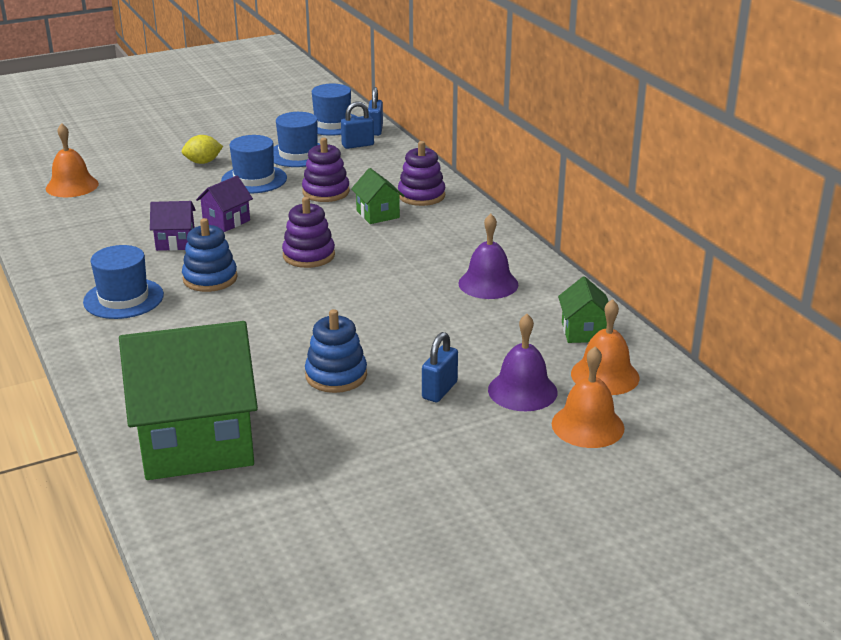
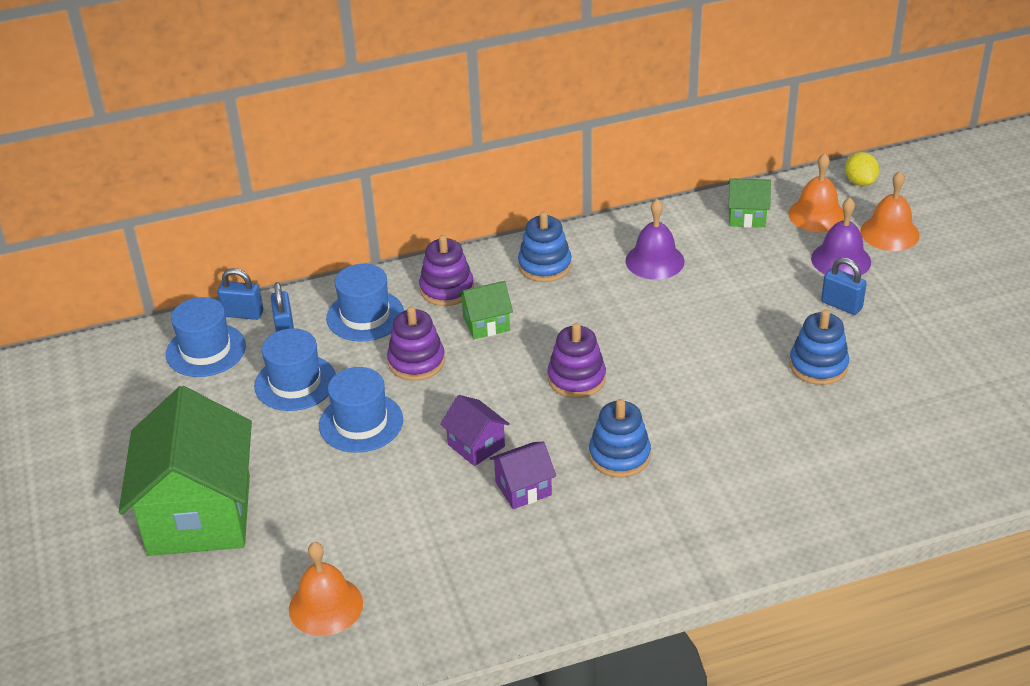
camera: 80 degrees left, 10 degrees up
blue hat [83,245,164,319] -> blue hat moved to [326,264,404,341]
green house [119,321,258,480] -> green house moved to [119,386,252,556]
purple house [150,201,196,251] -> purple house turned 60 degrees clockwise [489,441,556,509]
yellow lemon [182,135,223,164] -> yellow lemon moved to [845,152,879,186]
none -> blue stacking toy [518,212,572,282]

